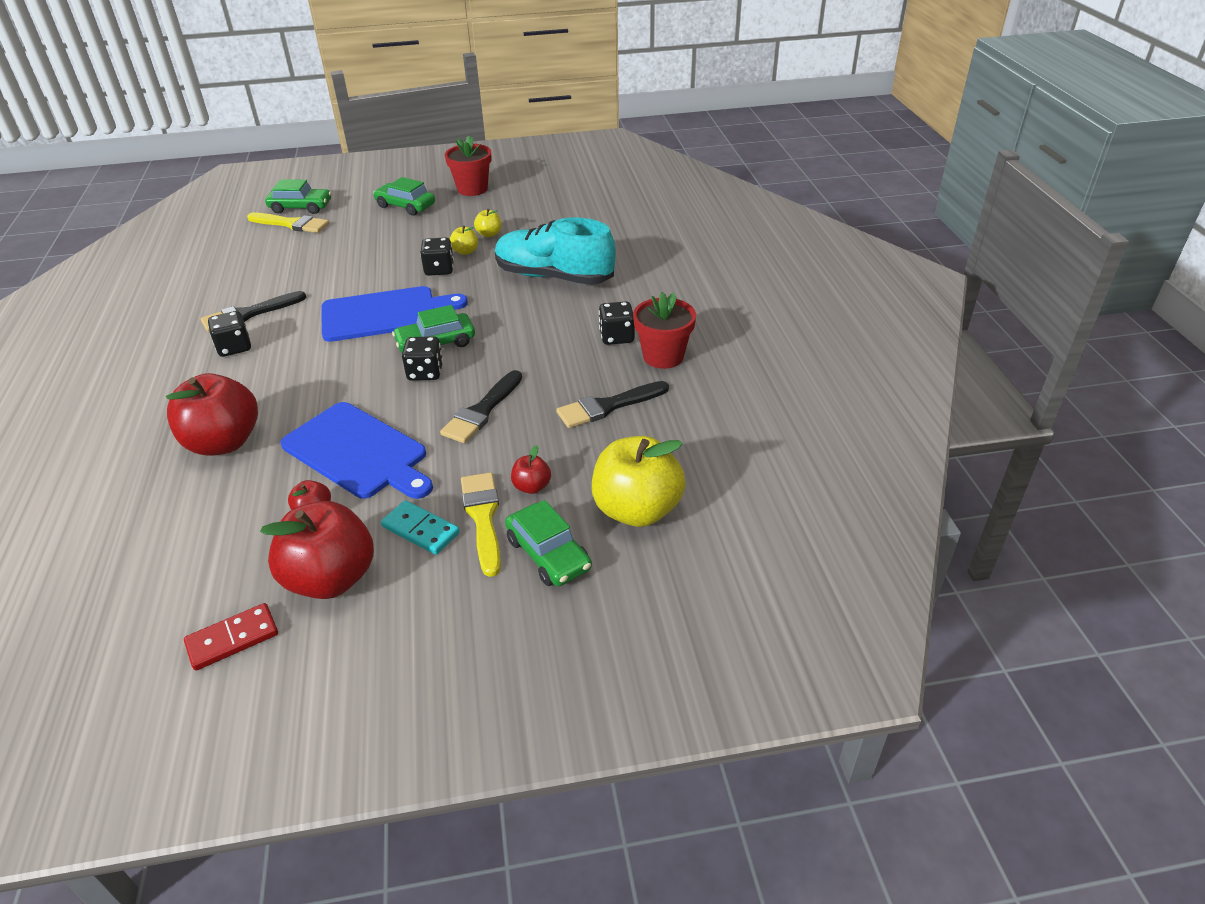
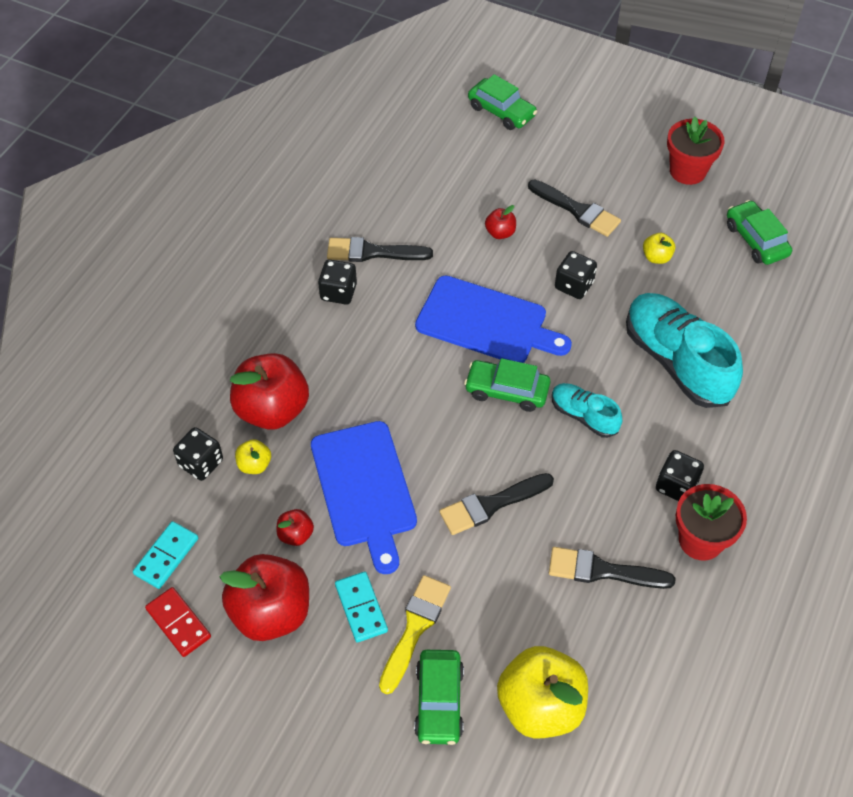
camera: 35 degrees right, 15 degrees up
red domino [184,603,278,671] -> red domino turned 45 degrees clockwise [145,587,211,657]
yellow brush [247,213,329,233] -> none
green car [373,177,435,216] -> green car moved to [727,200,792,265]
black dice [402,336,443,381] -> black dice moved to [173,427,223,481]
yellow apple [450,226,478,255] -> yellow apple moved to [235,439,271,474]
red apple [511,445,551,494] -> red apple moved to [485,205,516,239]
none -> turquoise domino [133,521,198,589]
none -> black brush [528,179,621,237]
none -> turquoise shoe [552,383,622,438]

